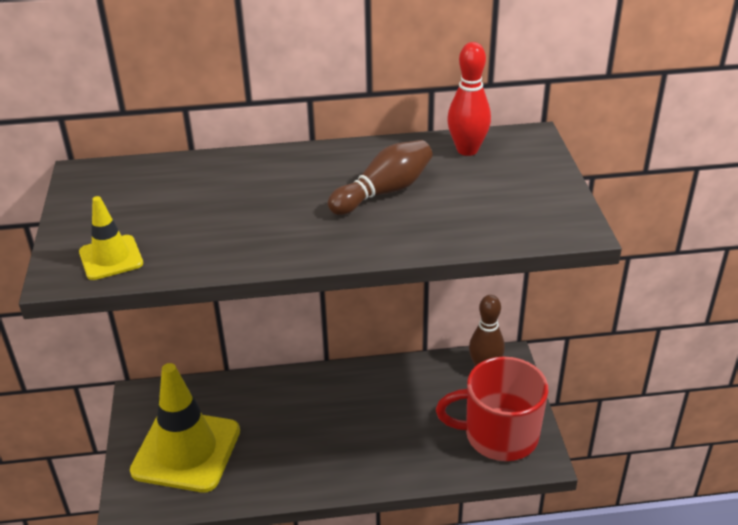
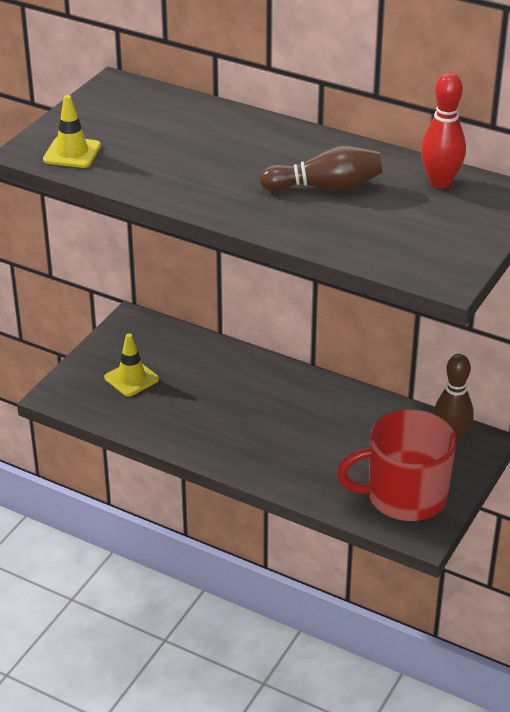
camera: 35 degrees right, 0 degrees up
yellow traffic cone [130,363,240,492] -> yellow traffic cone [104,333,159,397], size x0.48
red mug [436,356,548,461] -> red mug turned 45 degrees counterclockwise [337,409,457,521]

